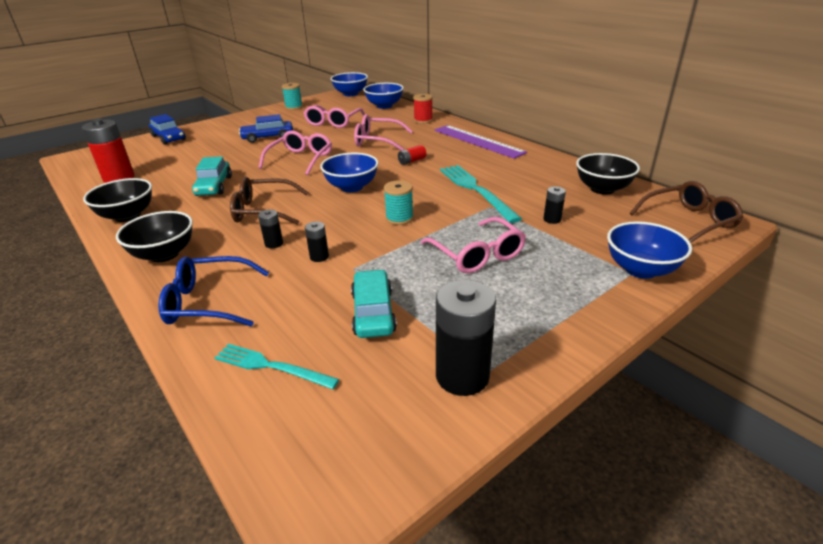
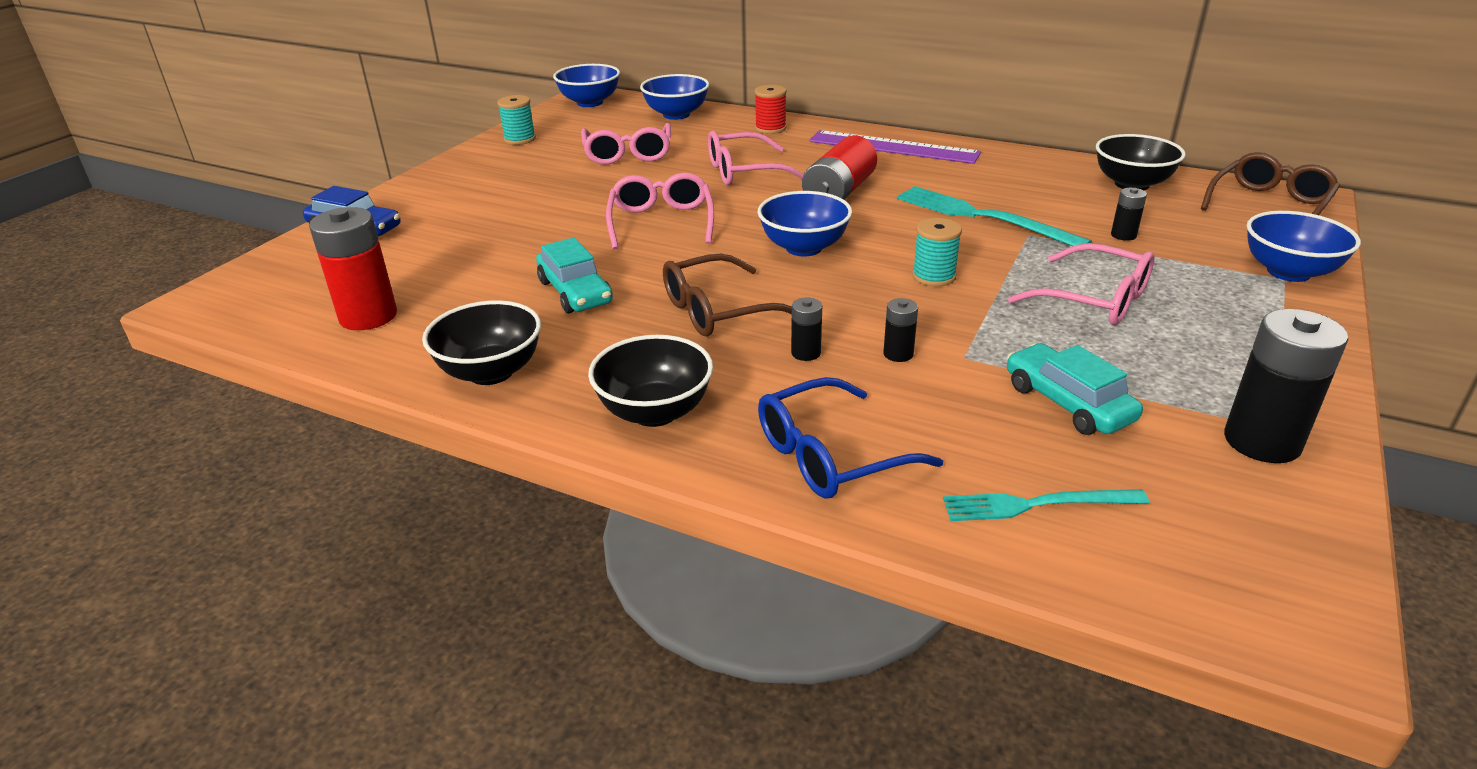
camera: 25 degrees left, 0 degrees up
blue car [239,114,293,143] -> none
red battery [398,145,426,165] -> red battery [802,135,877,200], size x2.06

